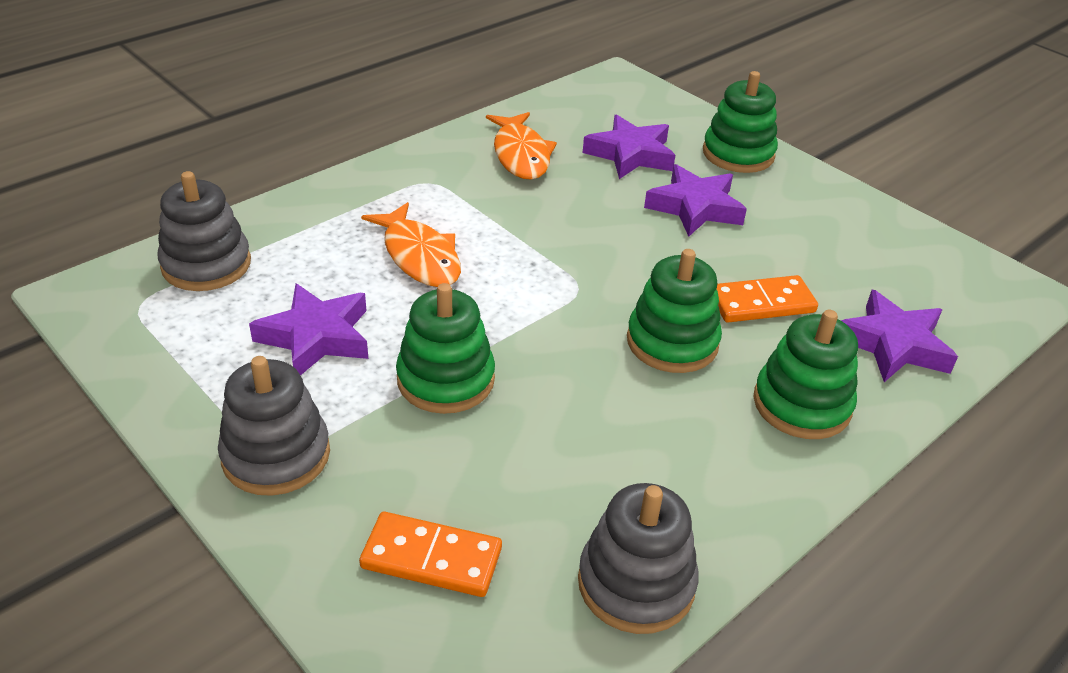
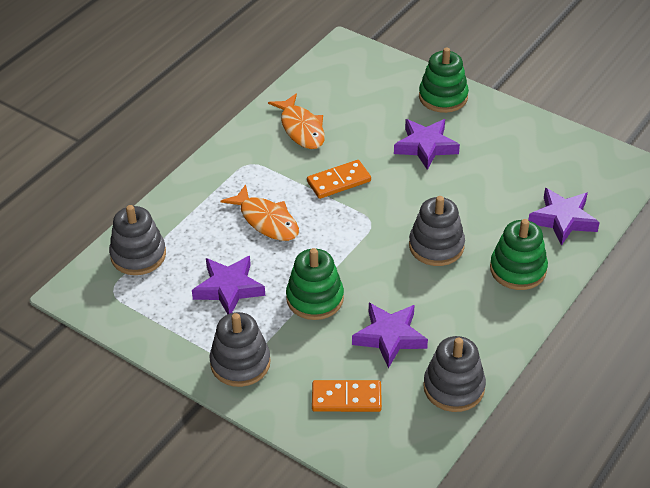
camera: 10 degrees left, 5 degrees up
purple star [583,114,675,179] -> purple star moved to [352,303,428,368]
green stacking toy [627,249,722,373] -> grey stacking toy [409,196,465,266]
orange domino [717,275,818,323] -> orange domino moved to [307,160,371,199]

